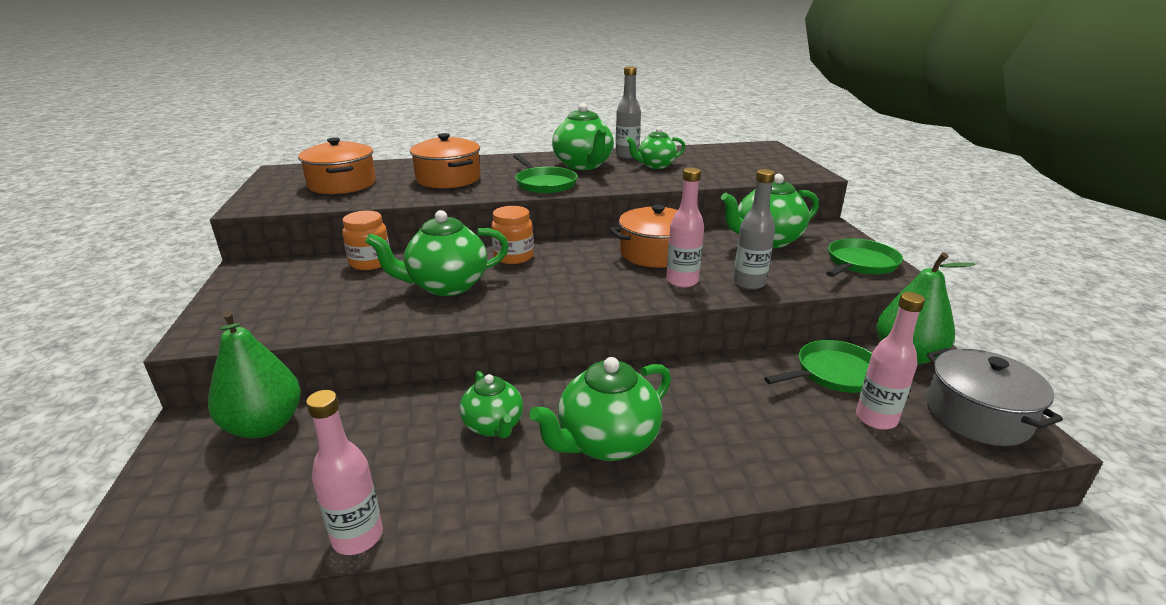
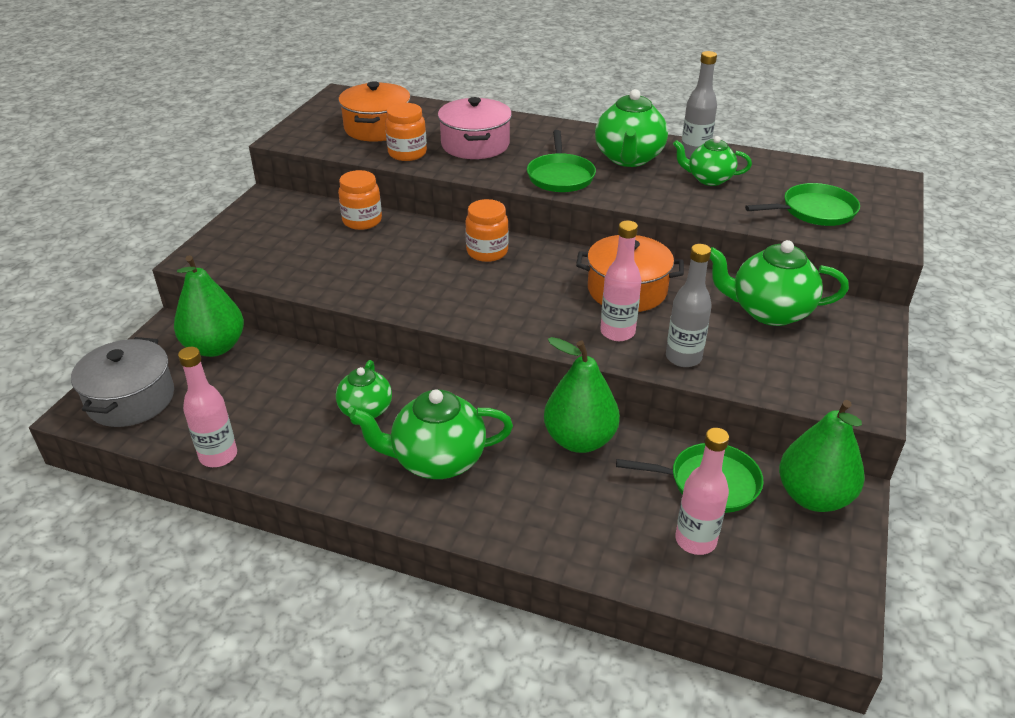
camera: 30 degrees right, 10 degrees up
green teapot [365,210,509,296] -> none
orange pot [410,133,481,188] -> pink pot [438,97,512,159]
green pan [826,239,903,277] -> green pan moved to [745,183,860,226]
grey pot [926,348,1063,446] -> grey pot moved to [71,337,174,427]
none -> orange jar [385,103,427,161]
none -> green pear [544,337,620,453]

